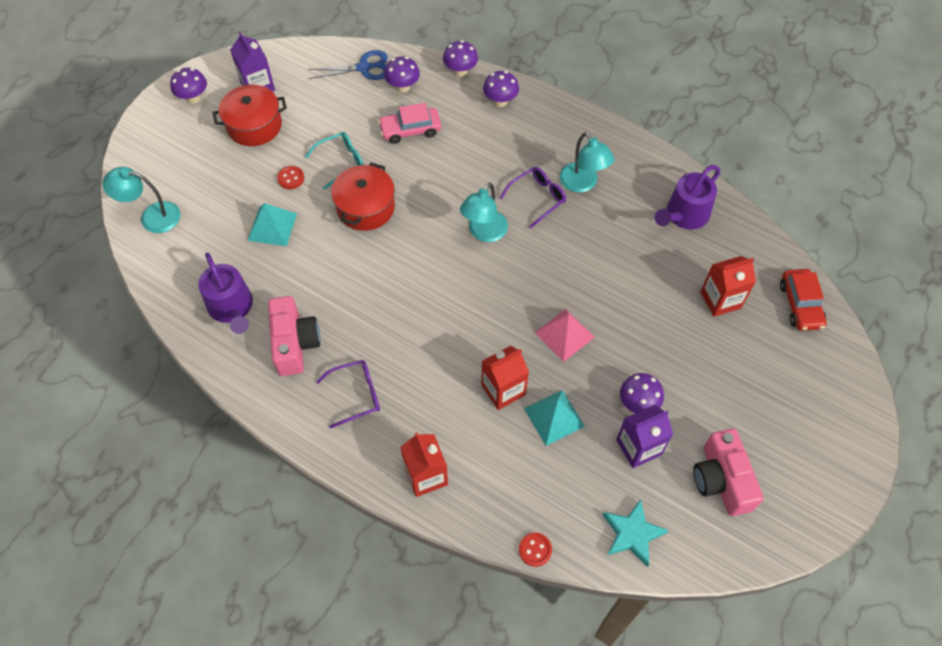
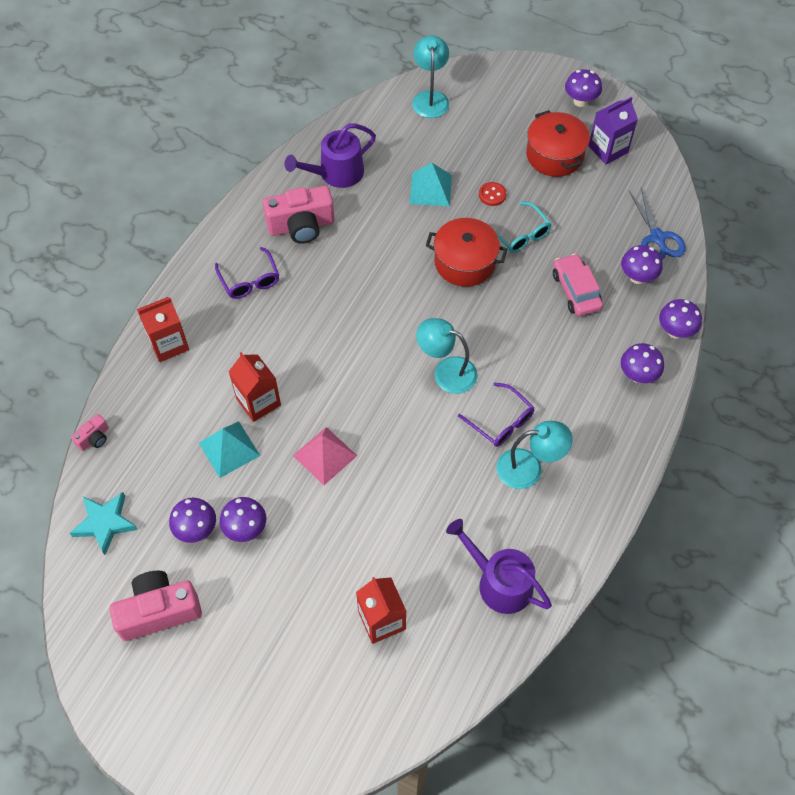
camera: 85 degrees right, 0 degrees up
red button [519,532,552,567] -> pink camera [71,414,109,451]
turquoise lamp [560,132,614,193] -> turquoise lamp turned 150 degrees counterclockwise [497,421,573,489]
purple carton [616,405,673,468] -> purple mushroom [169,498,216,543]
red car [780,269,827,331] -> none

